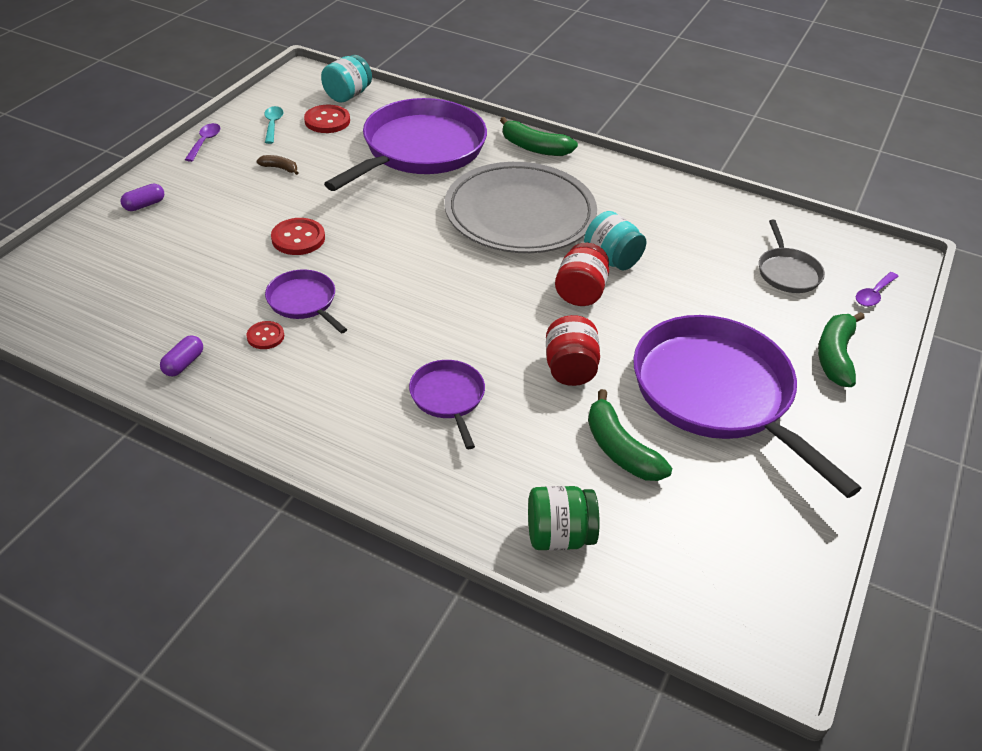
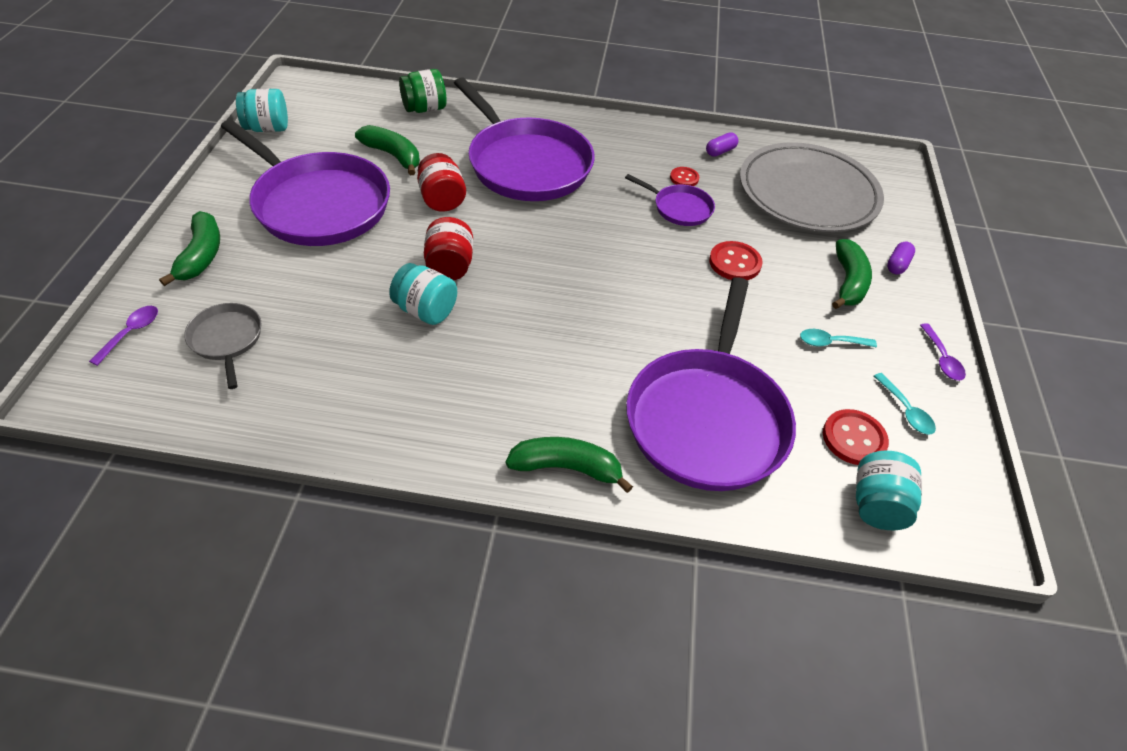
camera: 160 degrees right, 5 degrees up
purple capsule [160,335,203,376] -> purple capsule turned 45 degrees clockwise [706,132,738,157]
brown banana [257,155,299,175] -> turquoise spoon [800,329,877,347]
purple pan [409,360,485,449] -> purple pan [454,77,595,201], size x2.17
grey plate [445,162,597,253] -> grey plate moved to [740,142,884,232]
none -> turquoise jar [236,89,288,132]
none -> green banana [832,239,872,309]

